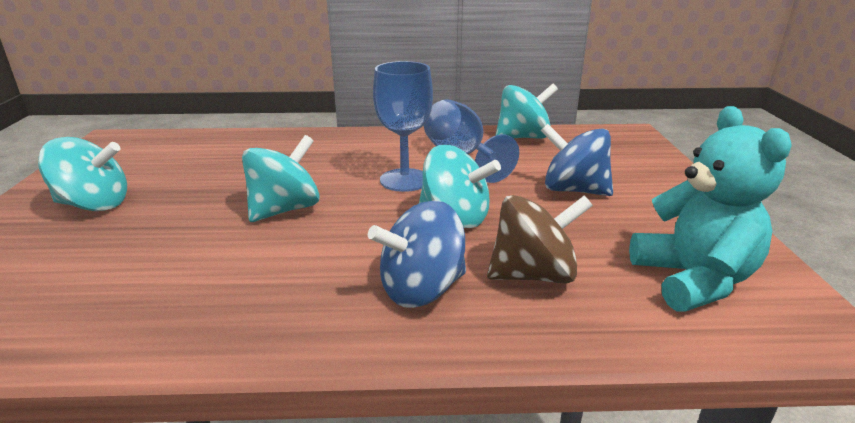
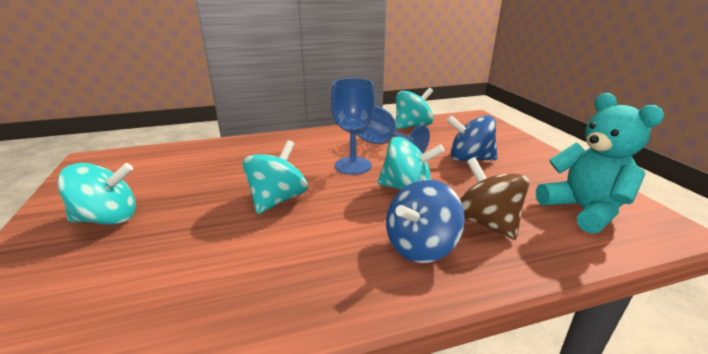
camera: 15 degrees left, 0 degrees up
brown spinning top [487,195,593,283] -> brown spinning top turned 90 degrees counterclockwise [460,157,529,240]

